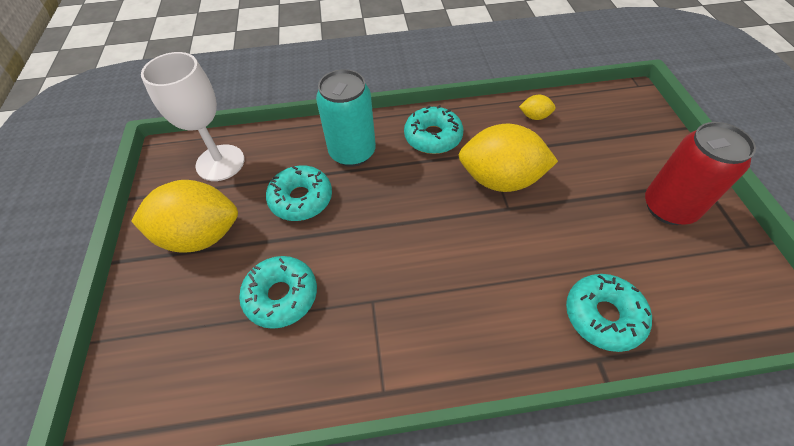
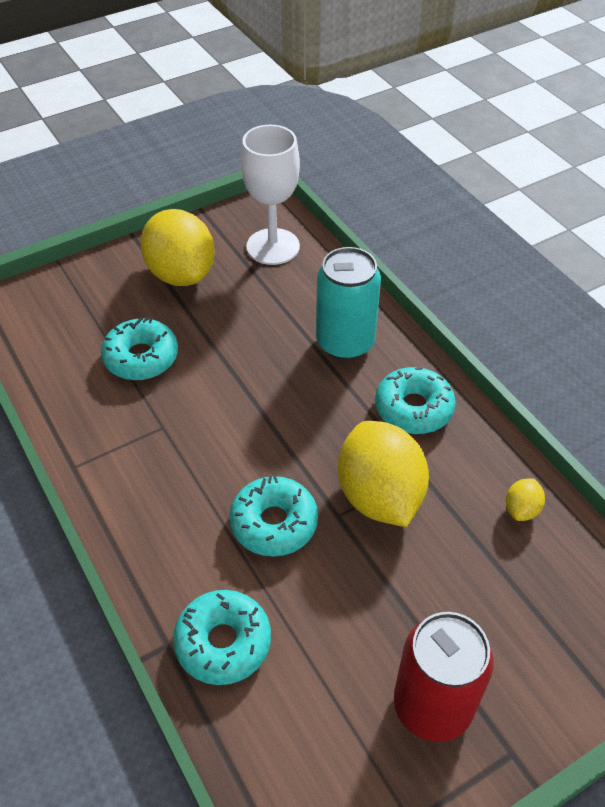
camera: 65 degrees right, 5 degrees down
turquoise donut [266,165,332,221] -> turquoise donut moved to [229,476,318,557]
yellow lemon [519,95,556,120] -> yellow lemon turned 45 degrees clockwise [506,478,545,521]

